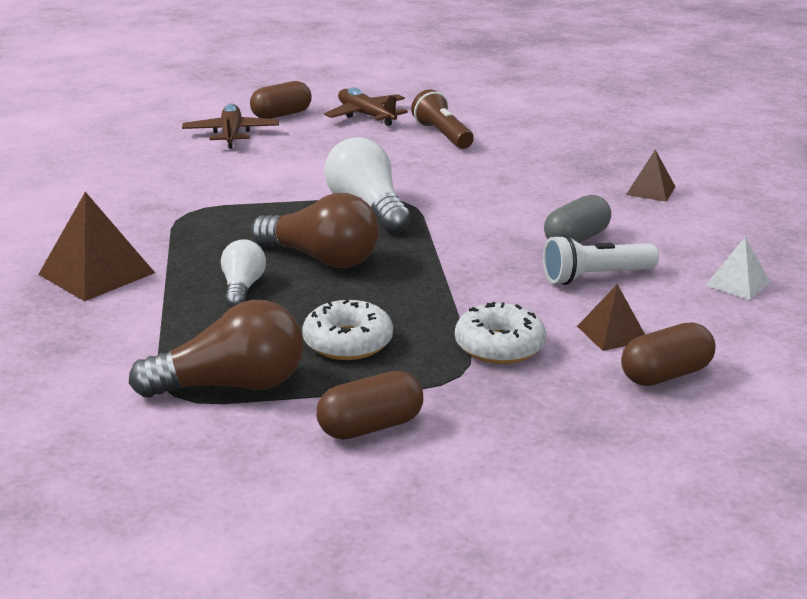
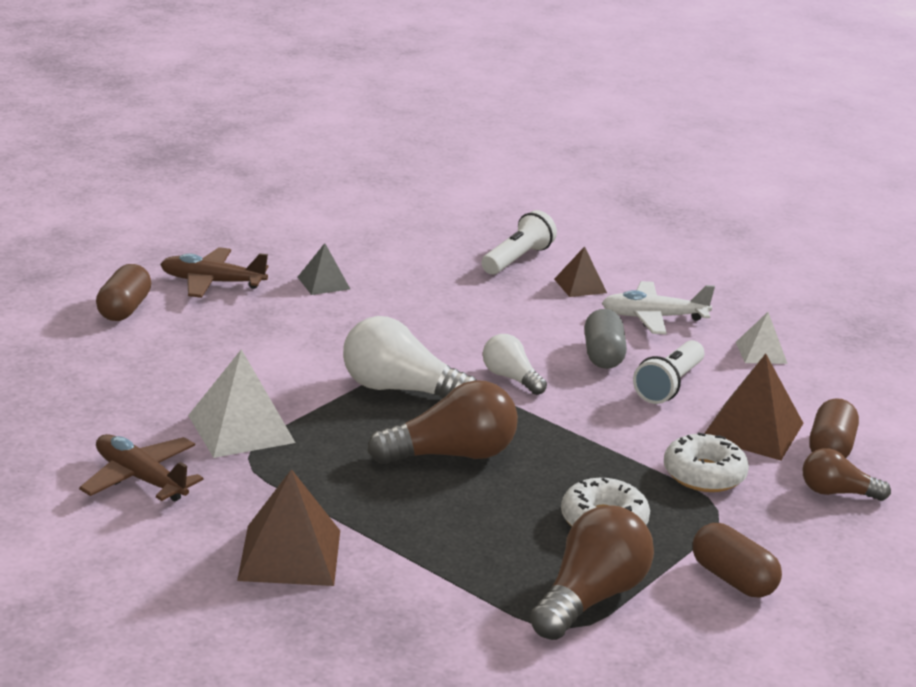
camera: 45 degrees left, 0 degrees up
brown plane [182,103,279,148] -> brown plane moved to [79,434,203,501]
white light bulb [221,239,266,308] -> white light bulb moved to [483,334,547,395]
brown capsule [316,371,423,440] -> brown capsule turned 60 degrees counterclockwise [693,523,782,598]
brown flashlight [411,89,474,149] -> grey pyramid [298,243,350,295]
brown pyramid [577,284,645,351] -> brown pyramid [704,354,803,460], size x1.74
none -> white pyramid [188,349,295,458]
none -> white flashlight [482,210,557,274]
none -> white plane [602,281,715,334]
none -> brown light bulb [803,448,891,501]

